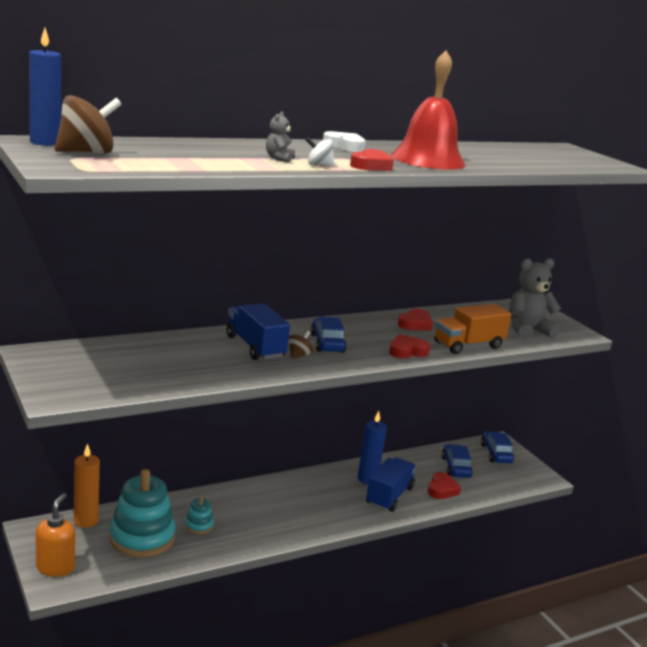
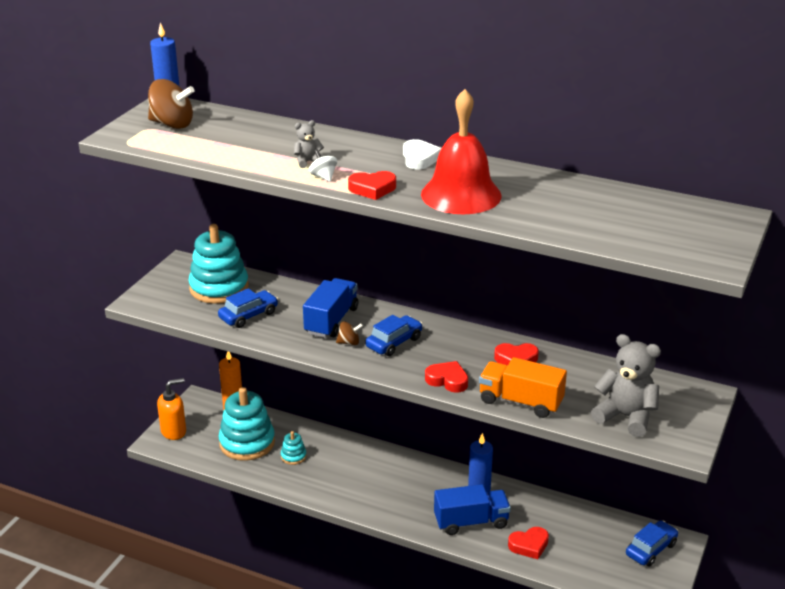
camera: 55 degrees right, 10 degrees up
blue car [442,444,473,478] -> blue car moved to [218,288,278,328]
none -> turquoise stacking toy [188,224,249,304]

